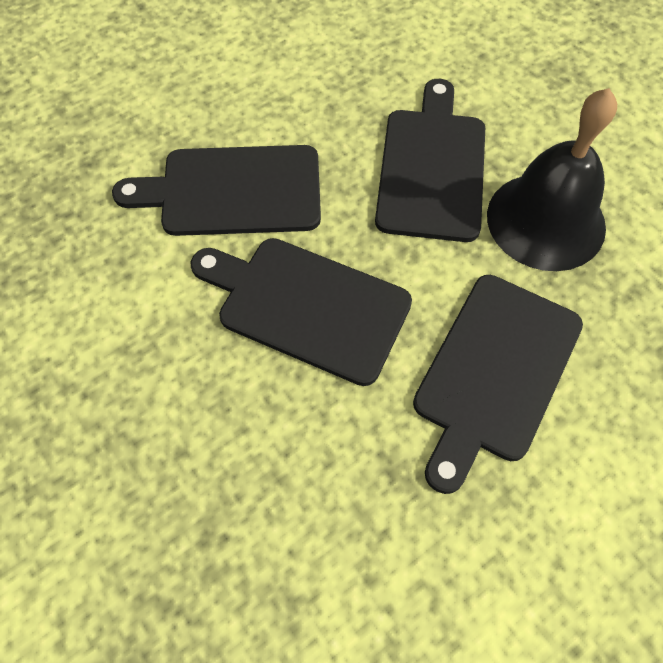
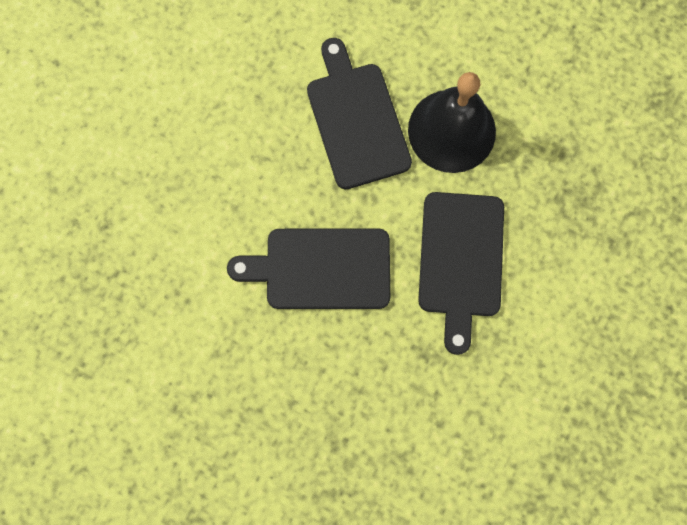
camera: 25 degrees left, 15 degrees up
black cutting board [112,145,321,236] -> none

